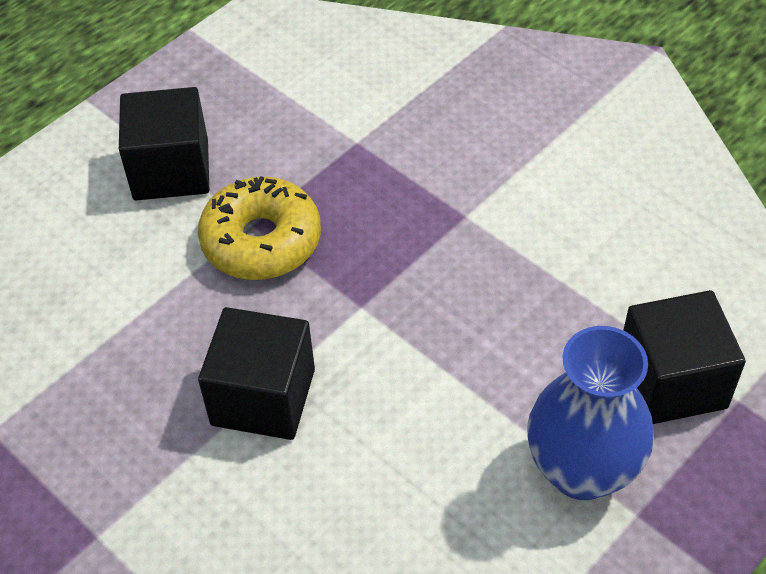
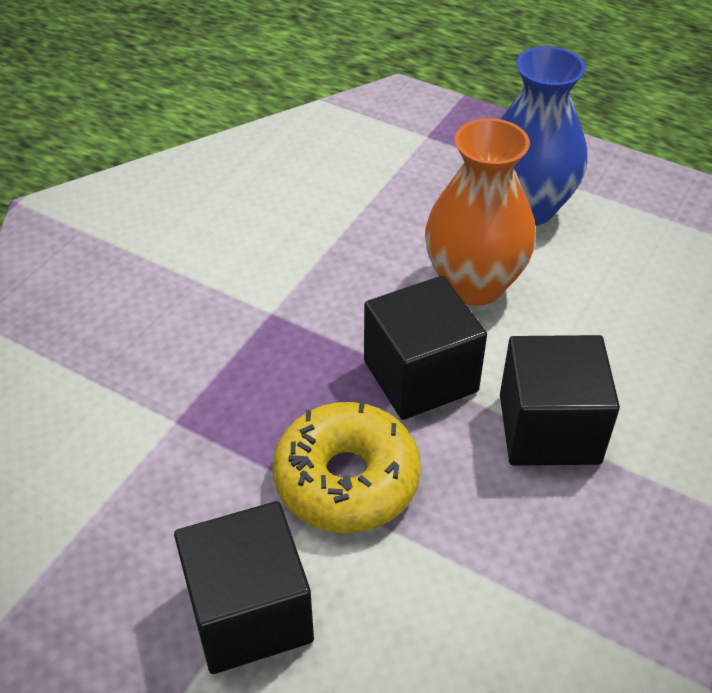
camera: 105 degrees left, 5 degrees down
black cube [623,290,746,424] -> black cube moved to [364,276,487,420]
none -> orange vase [425,118,536,306]

